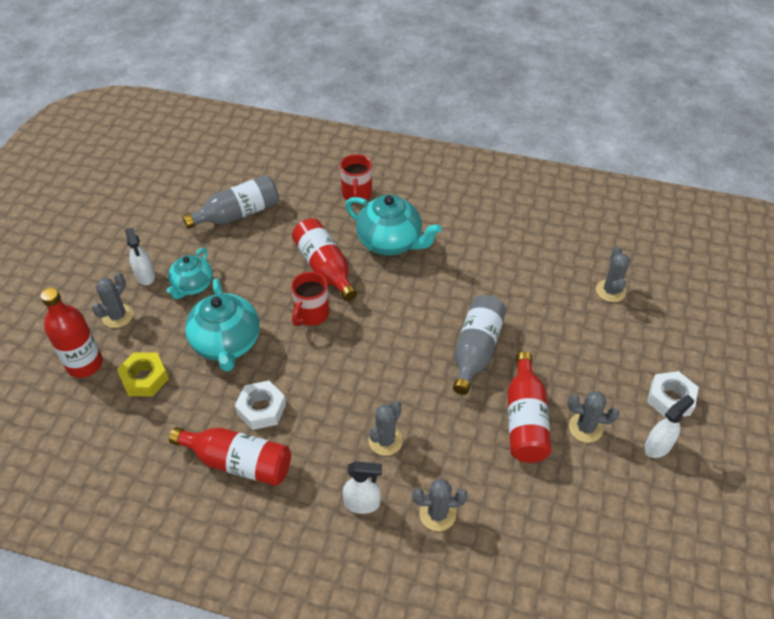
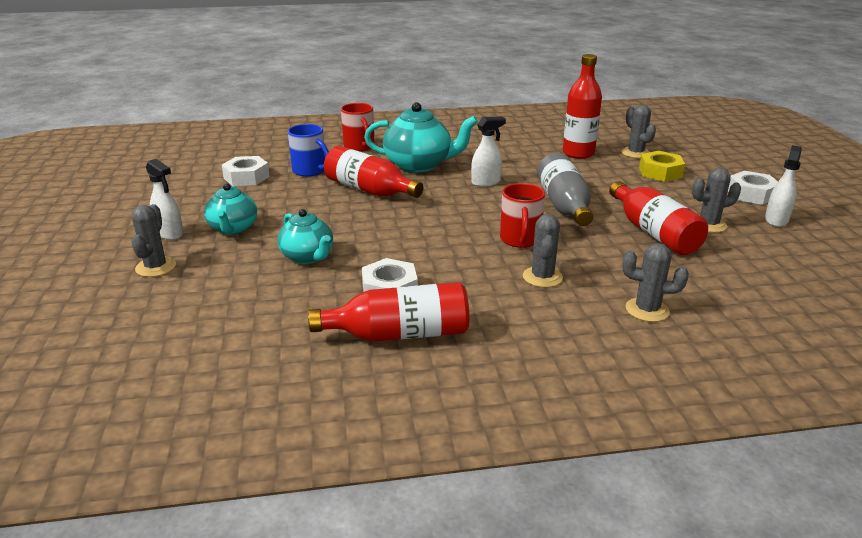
camera: 25 degrees left, 20 degrees down
red bottle [40,288,103,378] -> red bottle moved to [563,54,602,159]
yellow nut [117,352,169,396] -> yellow nut moved to [639,151,685,182]
grey bottle [183,175,279,229] -> white nut [222,156,270,186]
turquoise teapot [185,278,260,372] -> turquoise teapot [277,209,333,264], size x0.63
red mug [291,272,329,326] -> red mug moved to [500,183,545,248]
white spray bottle [343,461,382,514] -> white spray bottle moved to [471,117,506,187]
grey cactus [412,478,468,531] -> grey cactus turned 45 degrees clockwise [622,243,689,322]
none -> blue mug [288,124,329,177]

